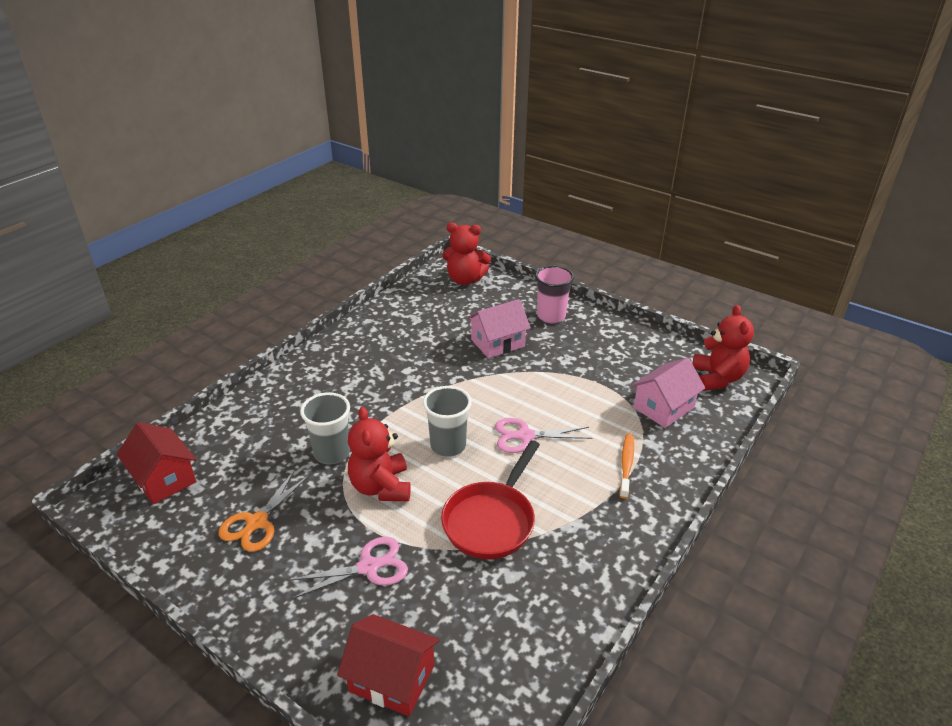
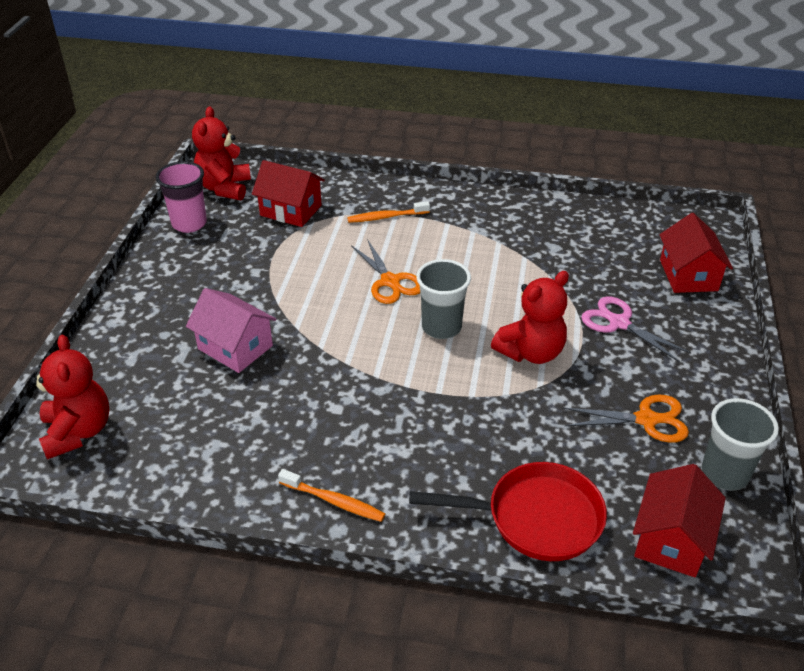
camera: 115 degrees left, 5 degrees up
grey cup [300,392,350,464] -> grey cup moved to [702,398,779,491]
red pan [441,440,540,559] -> red pan moved to [409,462,607,561]
pink scissors [495,418,592,453] -> orange scissors [351,239,420,304]
pink cup [535,266,574,323] -> pink cup moved to [156,161,207,233]
pink house [631,358,705,428] -> red house [252,160,325,227]
red teddy bear [692,305,754,391] -> red teddy bear turned 60 degrees counterclockwise [192,107,251,201]
none -> orange toothbrush [278,469,385,522]

